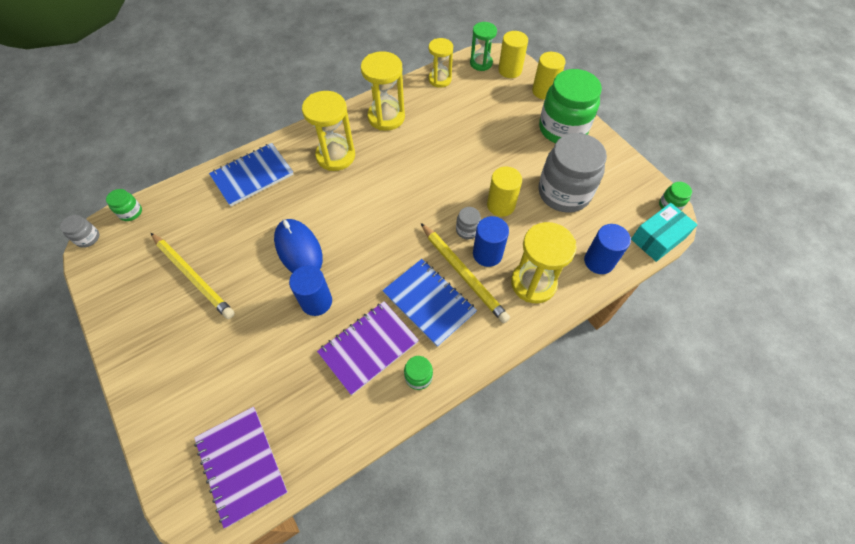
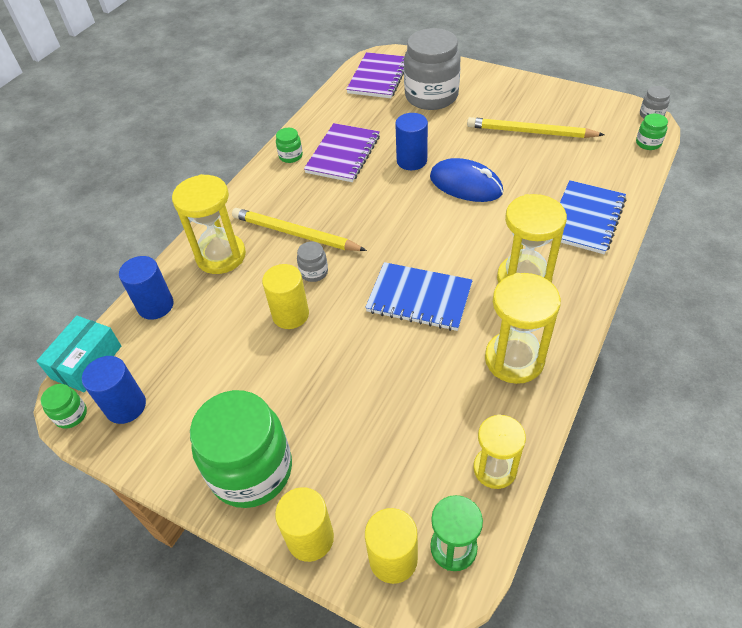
camera: 155 degrees right, 10 degrees down
purple notebook [194,407,288,528] -> purple notebook turned 75 degrees clockwise [346,52,405,98]
blue notebook [382,259,477,347] -> blue notebook moved to [365,262,473,331]
blue cylinder [473,216,509,267] -> blue cylinder moved to [82,356,146,424]
grey jar [538,133,607,212] -> grey jar moved to [404,28,461,110]

